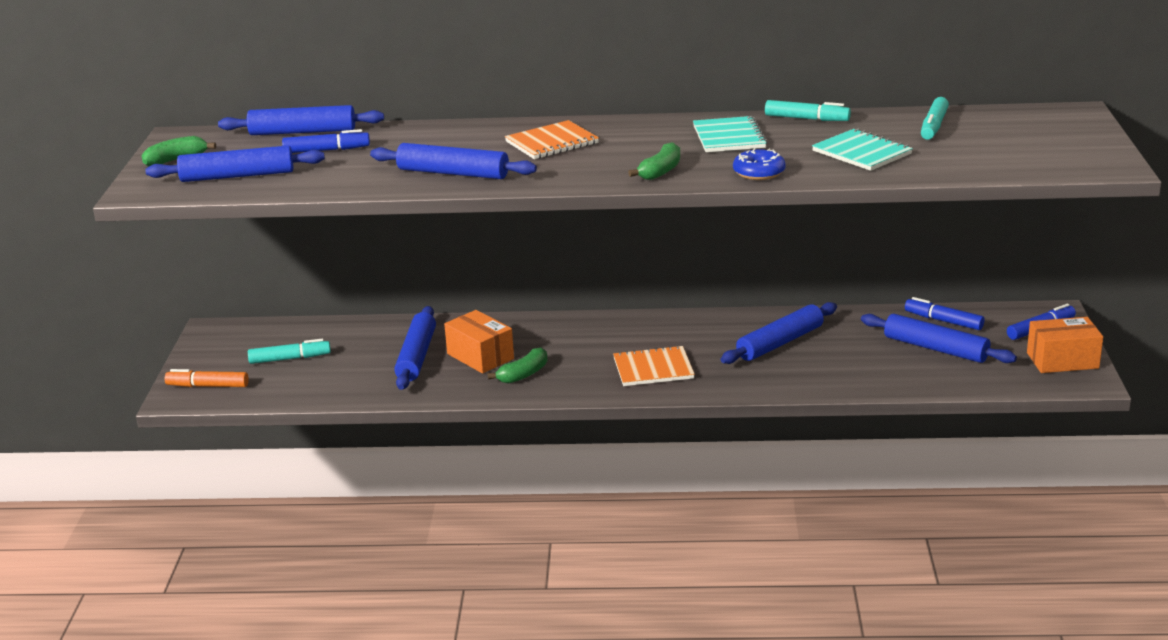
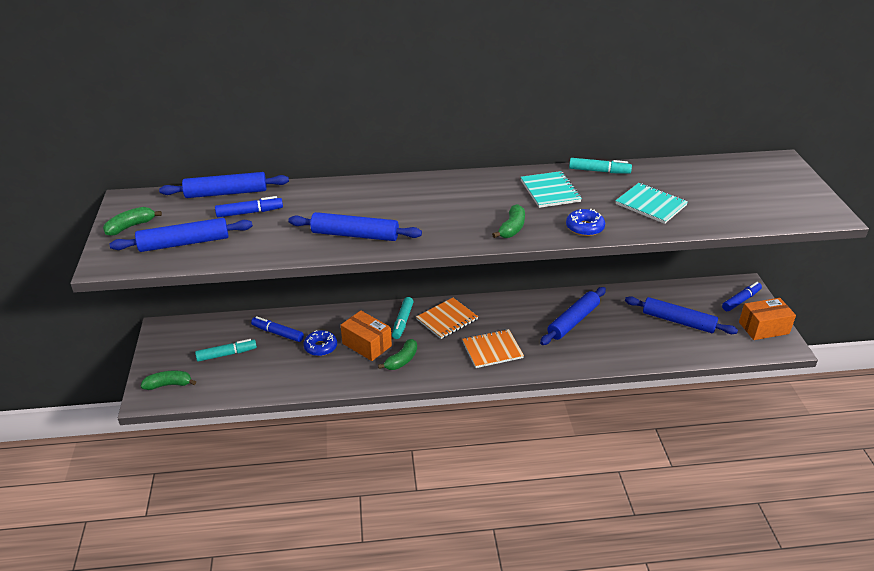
camera: 10 degrees left, 10 degrees up
orange marker [165,369,249,387] -> green banana [141,371,196,390]
blue rolling pin [394,306,436,390] -> blue donut [303,330,337,356]
orange notebook [505,120,599,159] -> orange notebook moved to [416,298,478,339]
blue marker [905,297,984,330] -> blue marker moved to [251,316,304,342]
turquoise marker [921,97,949,140] -> turquoise marker moved to [392,297,414,339]

